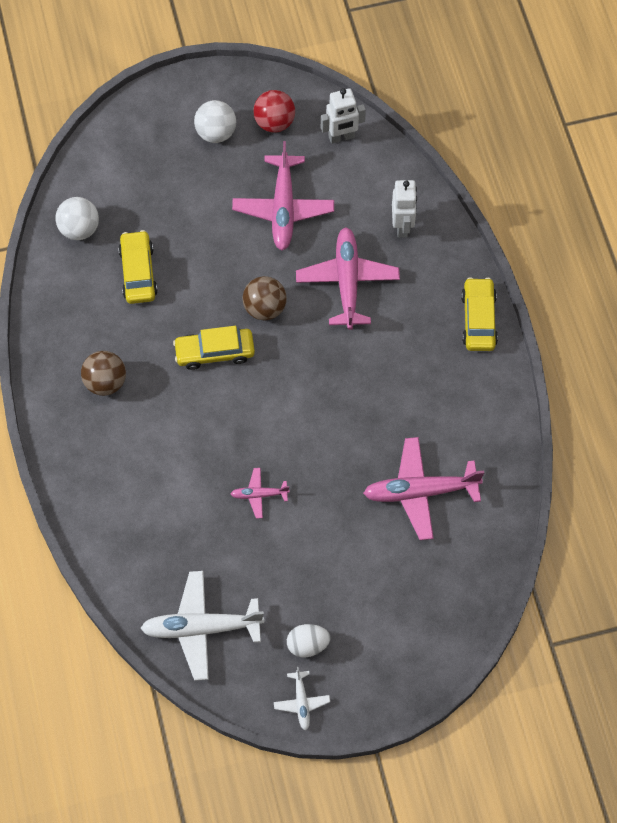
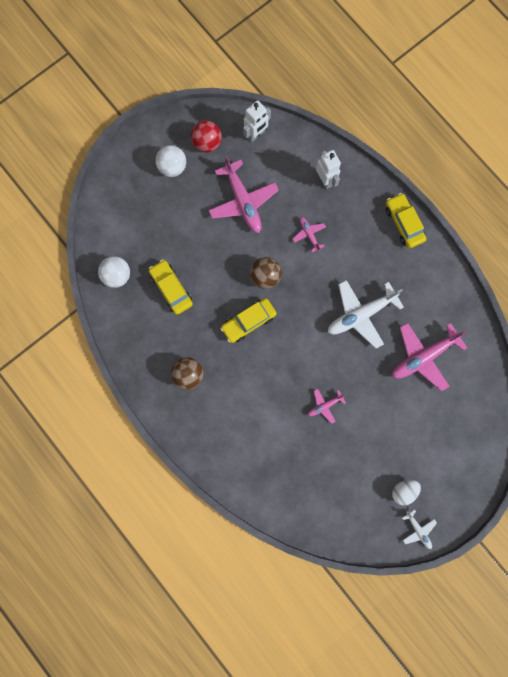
camera: 25 degrees left, 15 degrees up
white plane [140,571,264,681] -> white plane moved to [328,280,404,349]
pink plane [296,227,400,330] -> pink plane [293,217,326,253], size x0.49

